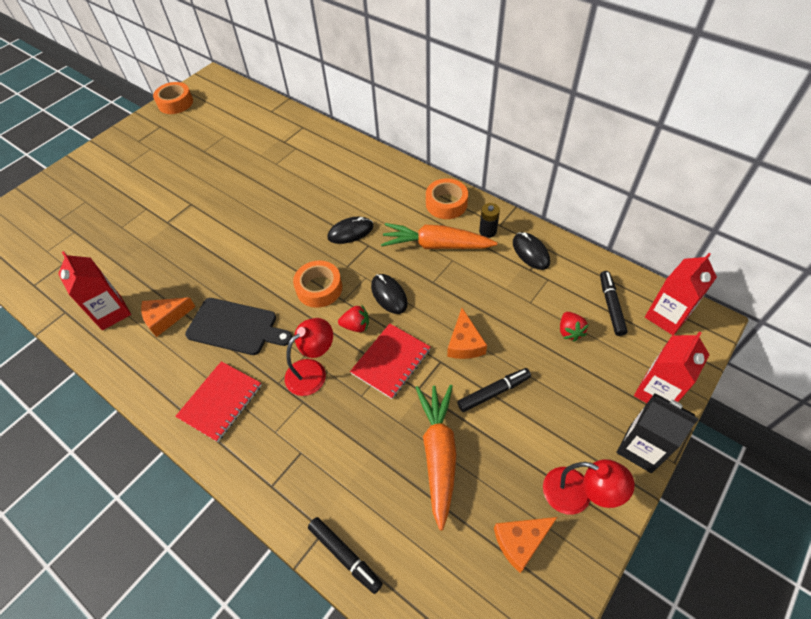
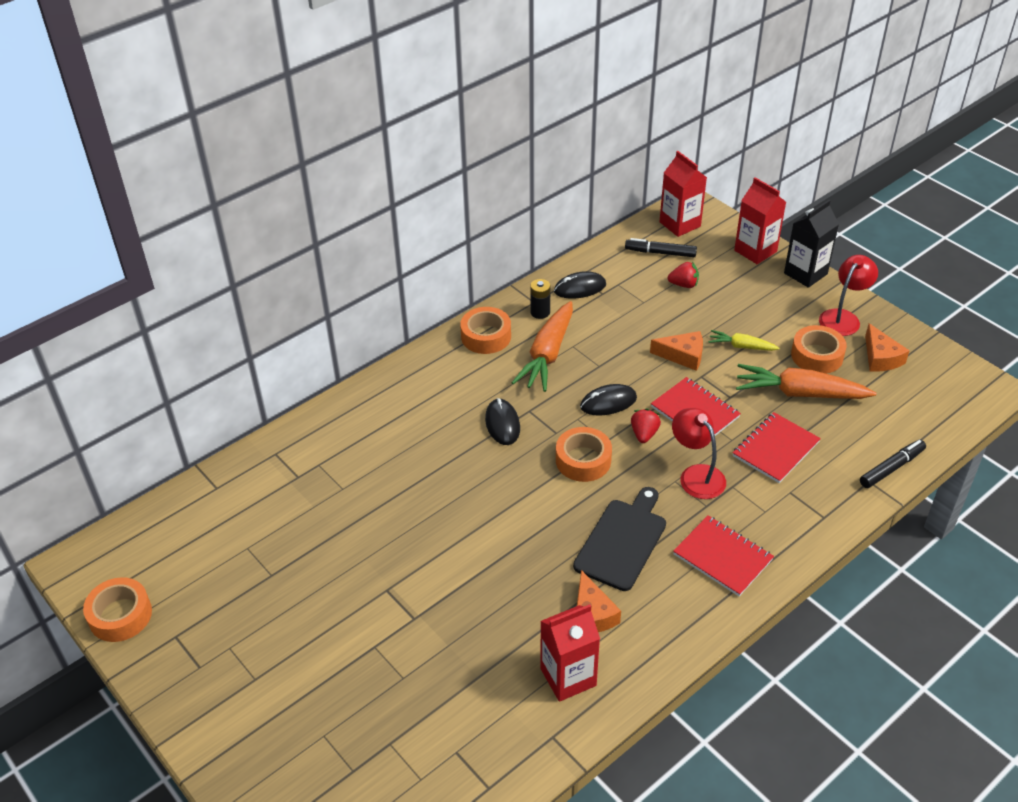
camera: 80 degrees left, 10 degrees down
black marker [457,368,531,412] -> yellow carrot [709,330,779,351]
none -> red notebook [733,412,821,483]
none -> orange tape [791,325,847,374]

